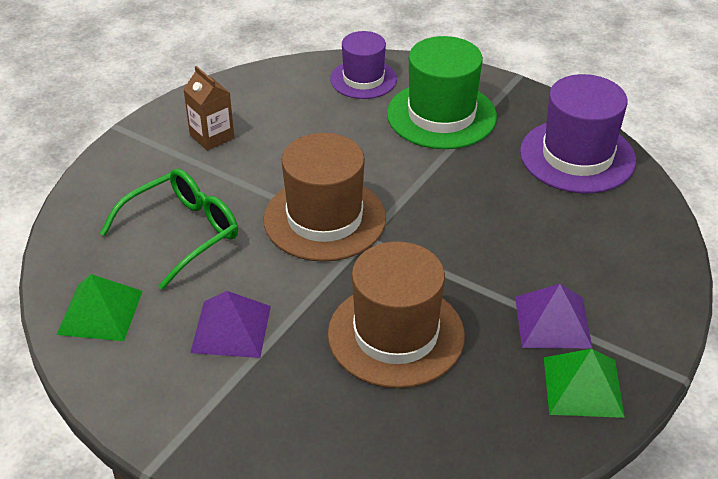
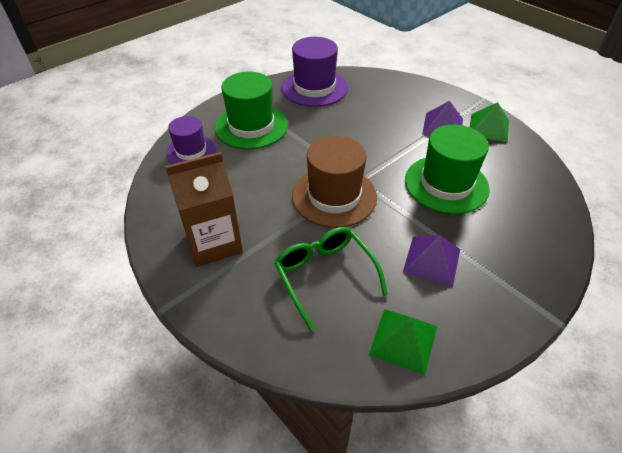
camera: 75 degrees left, 5 degrees up
brown carton [183,66,234,151] -> brown carton [165,152,243,267], size x1.72
brown hat [328,241,465,388] -> green hat [405,125,490,214]

